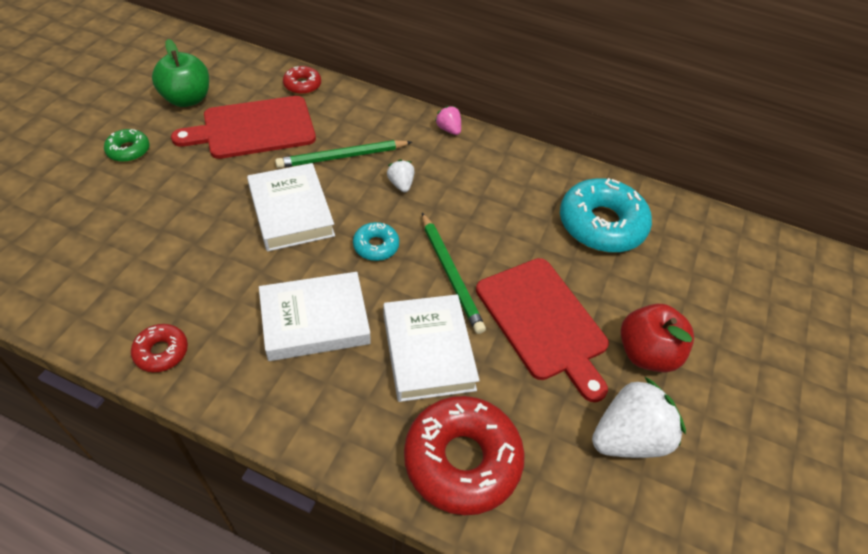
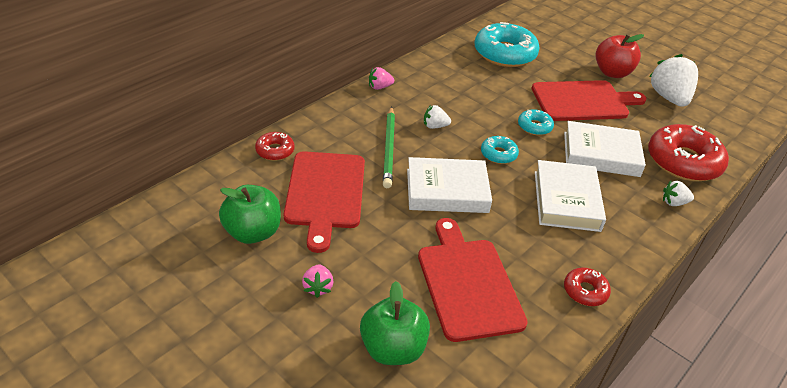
camera: 70 degrees left, 10 degrees down
green donut [104,129,150,162] -> pink strawberry [302,265,333,298]
green pencil [422,213,486,334] -> turquoise donut [518,109,554,135]
none -> green apple [360,281,430,365]
none -> red cutting board [418,218,528,342]
none -> white strawberry [663,181,694,206]

